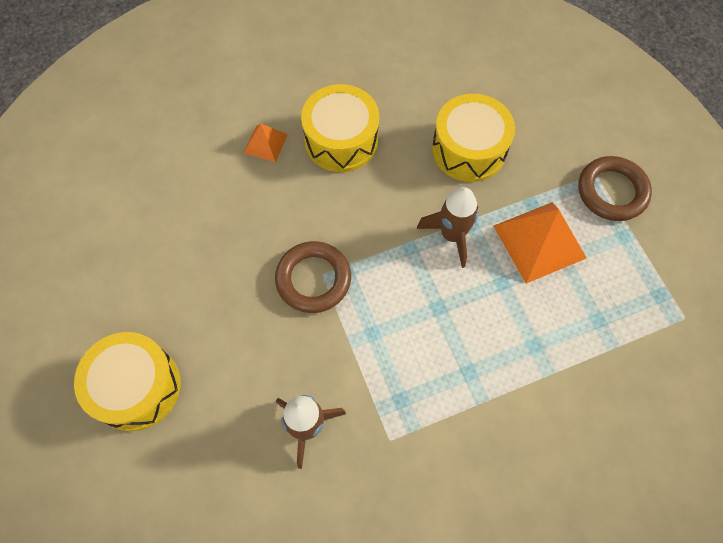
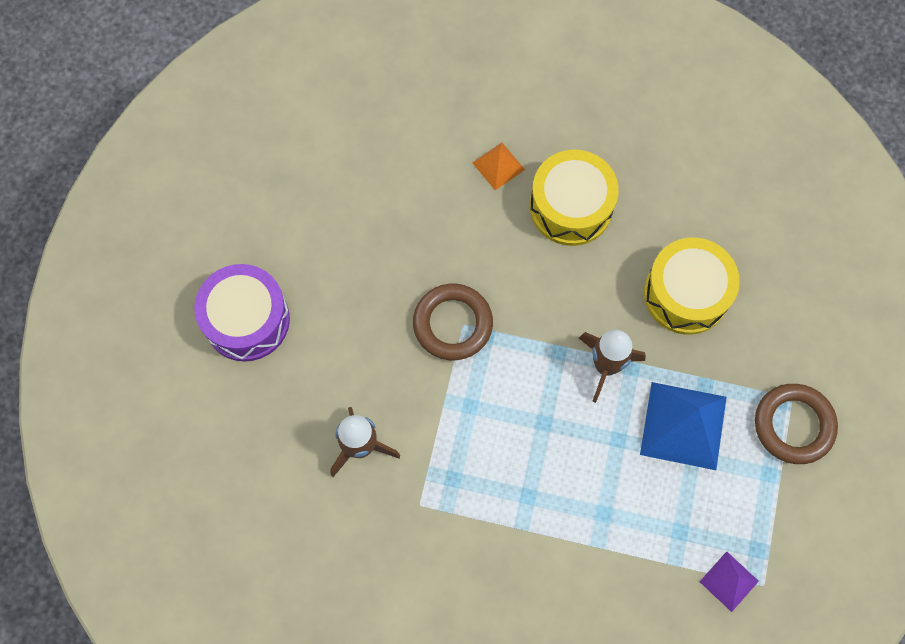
camera: 35 degrees right, 5 degrees up
yellow drum [74,332,181,431] -> purple drum [195,264,290,362]
orange pyramid [493,202,587,284] -> blue pyramid [640,382,727,470]
none -> purple pyramid [700,551,759,612]

